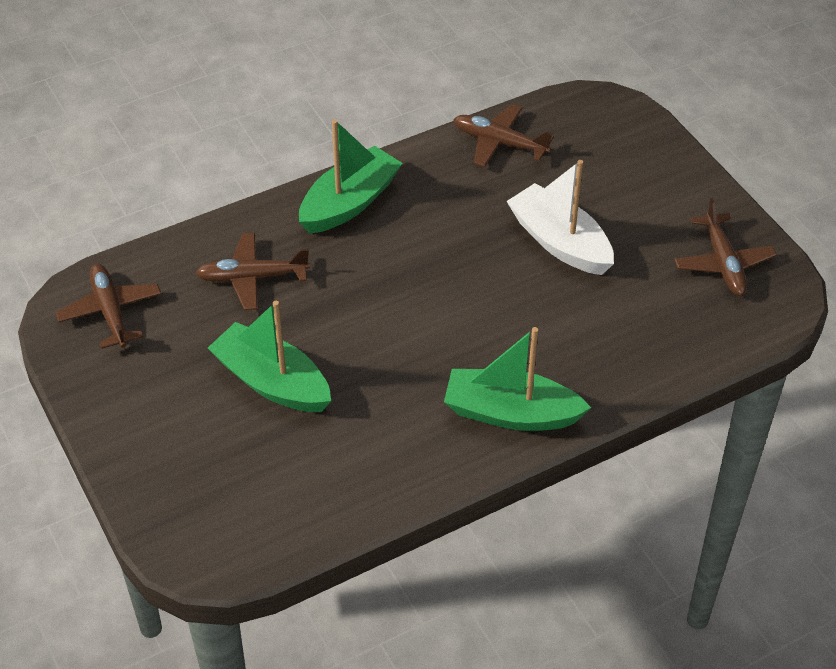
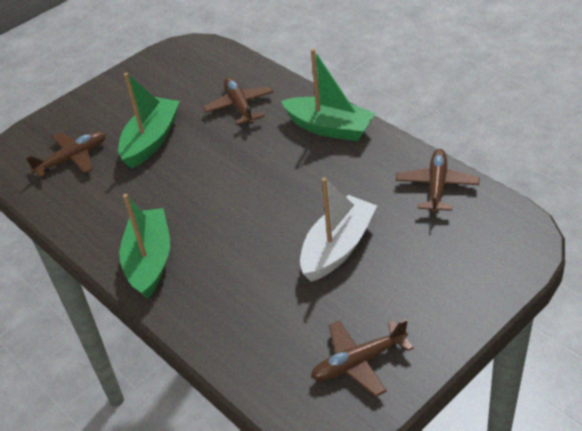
camera: 80 degrees right, 5 degrees down
brown plane [56,263,161,349] -> brown plane moved to [26,132,106,178]

